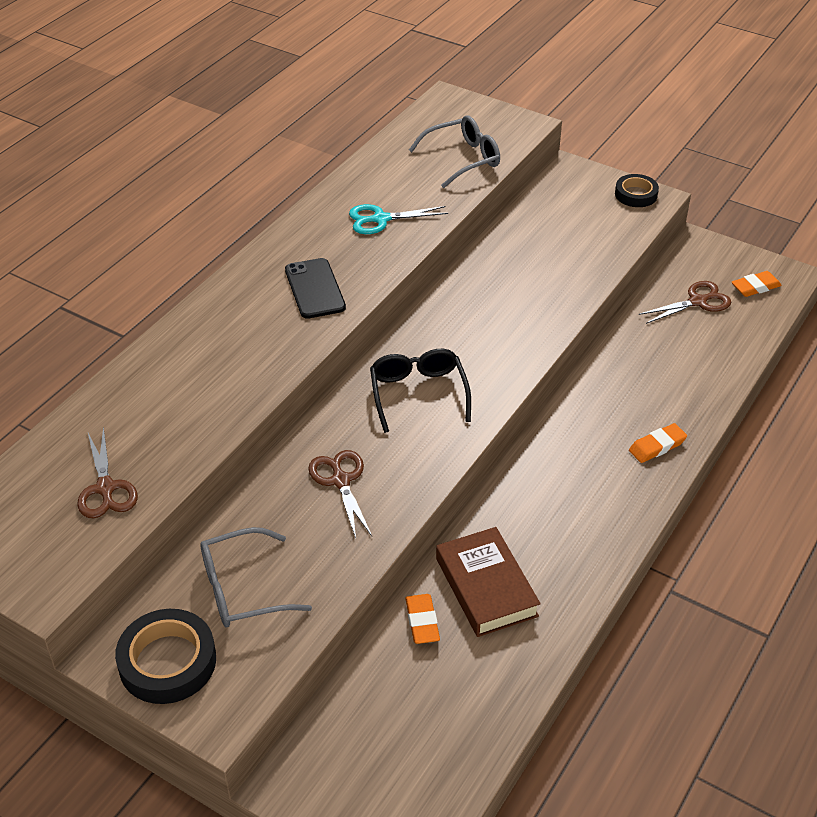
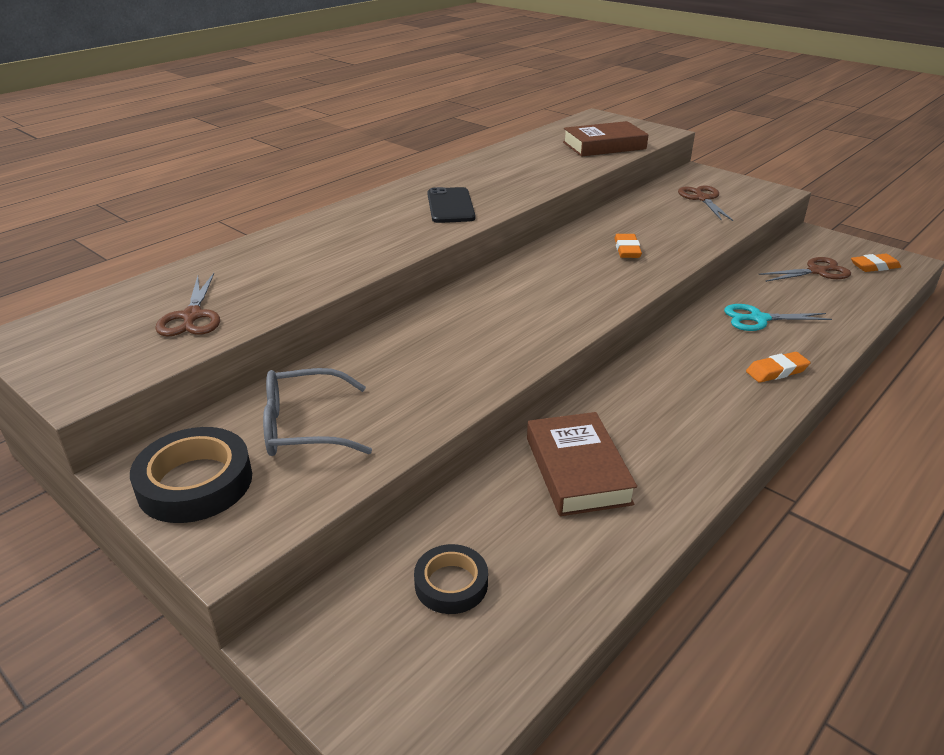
camera: 10 degrees right, 10 degrees down
brown scissors [308,450,372,538] -> brown scissors moved to [678,186,733,221]
turquoise scissors [349,204,448,234] -> turquoise scissors moved to [724,304,832,331]
black glasses [370,349,471,433] -> none
orange eraser [405,594,440,644] -> orange eraser moved to [614,234,642,258]
grey glasses [409,115,500,188] -> brown book [563,121,649,157]
black tape [615,174,659,207] -> black tape moved to [414,544,488,614]

